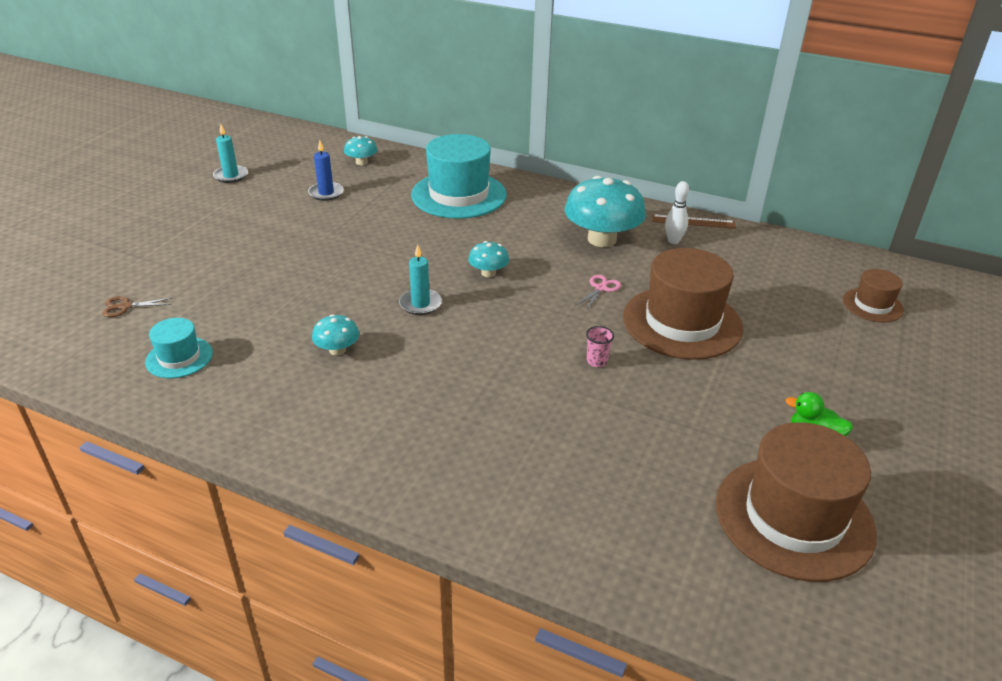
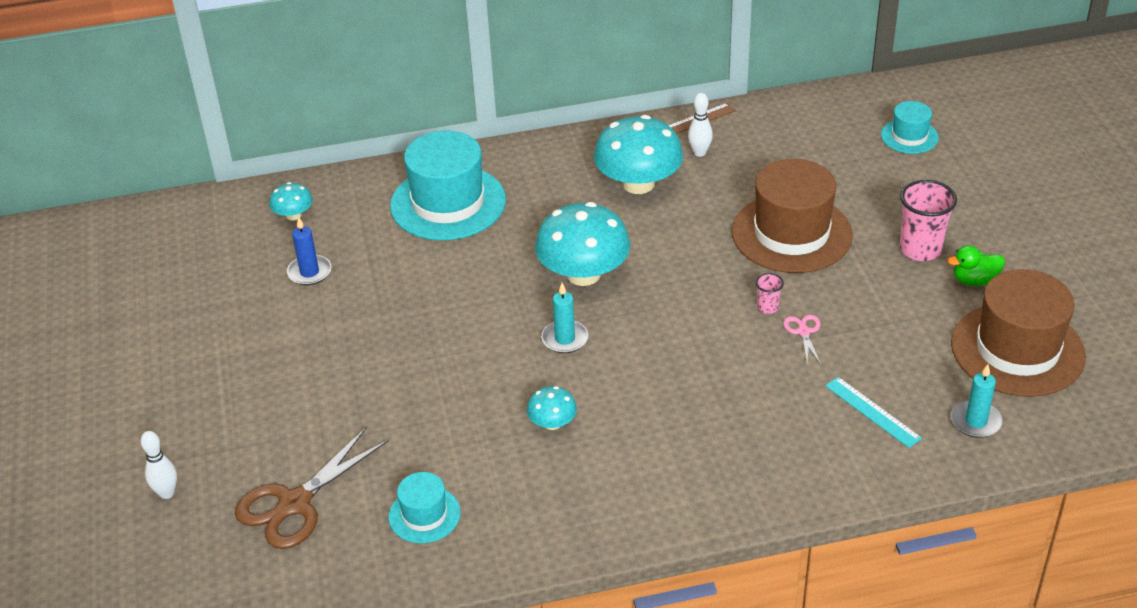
camera: 35 degrees left, 5 degrees up
brown scissors [102,296,172,317] -> brown scissors [235,427,389,549], size x2.17
turquoise candle [213,124,248,183] -> turquoise candle moved to [951,364,1003,438]
turquoise mushroom [468,241,509,277] -> turquoise mushroom [535,202,630,286], size x2.08
pink scissors [575,275,621,309] -> pink scissors moved to [783,315,821,365]
brown hat [843,269,904,322] -> turquoise hat [881,101,939,154]
none -> white bowling pin [141,431,177,499]
none -> turquoise ruler [825,377,922,448]
none -> pink cup [900,180,957,261]

